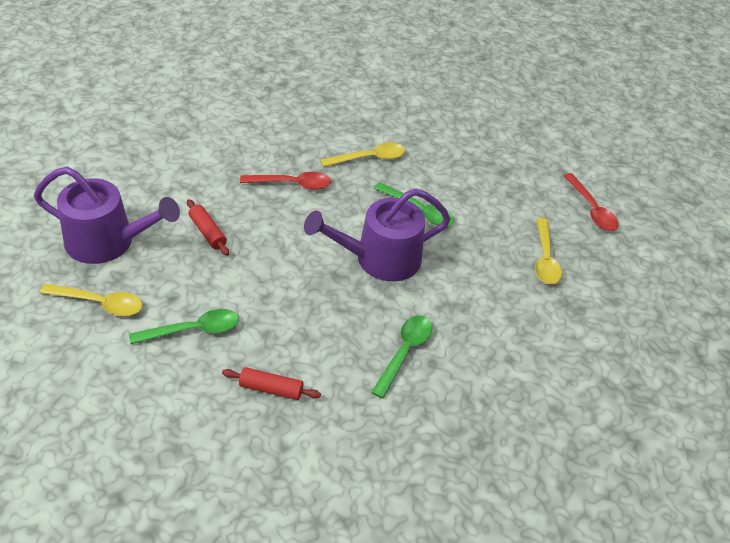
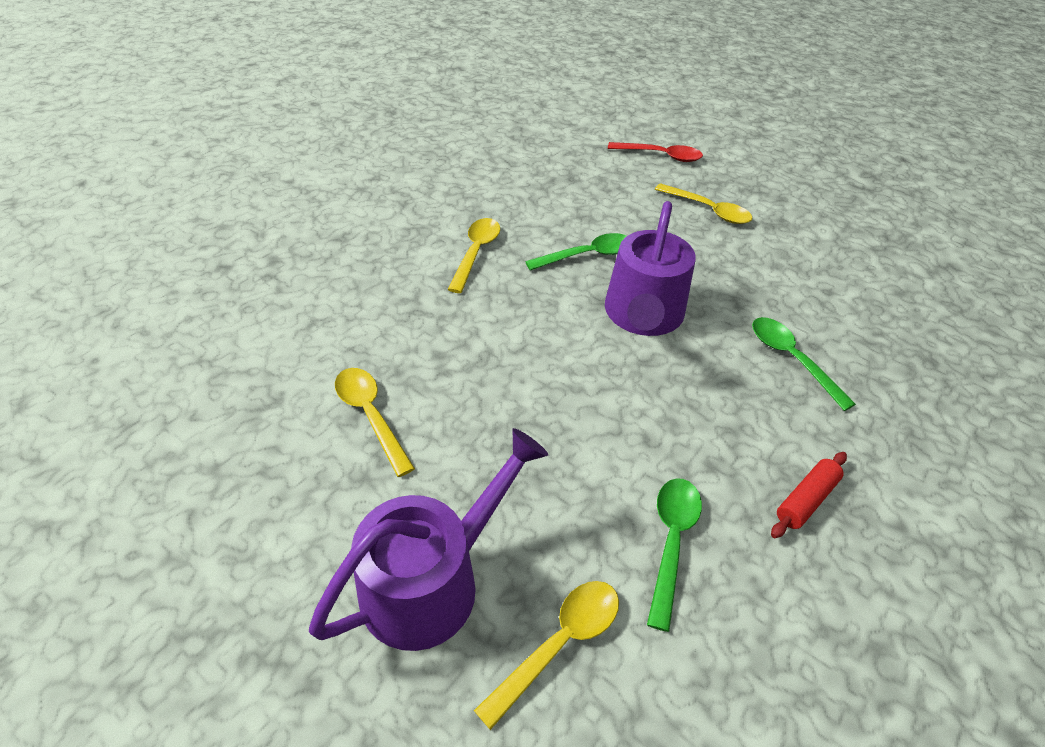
camera: 55 degrees left, 0 degrees up
red rolling pin [187,199,229,256] -> none
red spoon [240,172,331,190] -> none
none -> yellow spoon [335,368,415,477]

